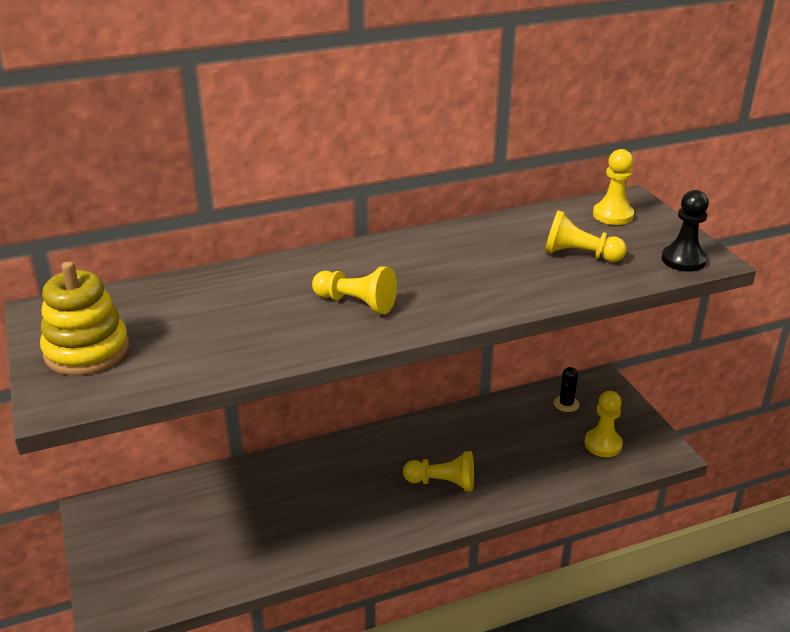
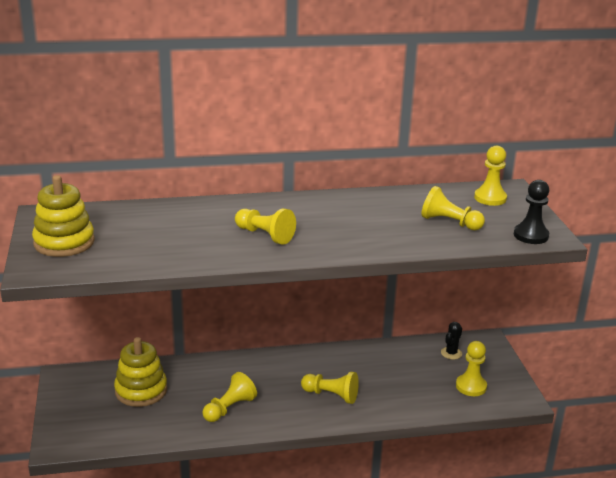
camera: 10 degrees right, 5 degrees down
none -> yellow stacking toy [114,337,167,407]
none -> yellow pawn [202,372,257,422]

